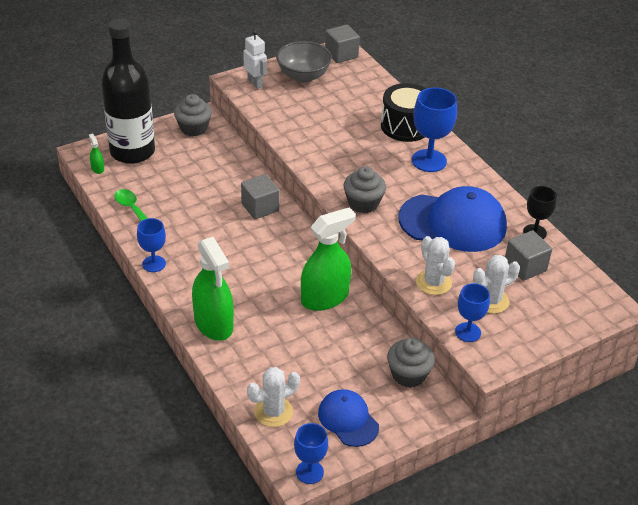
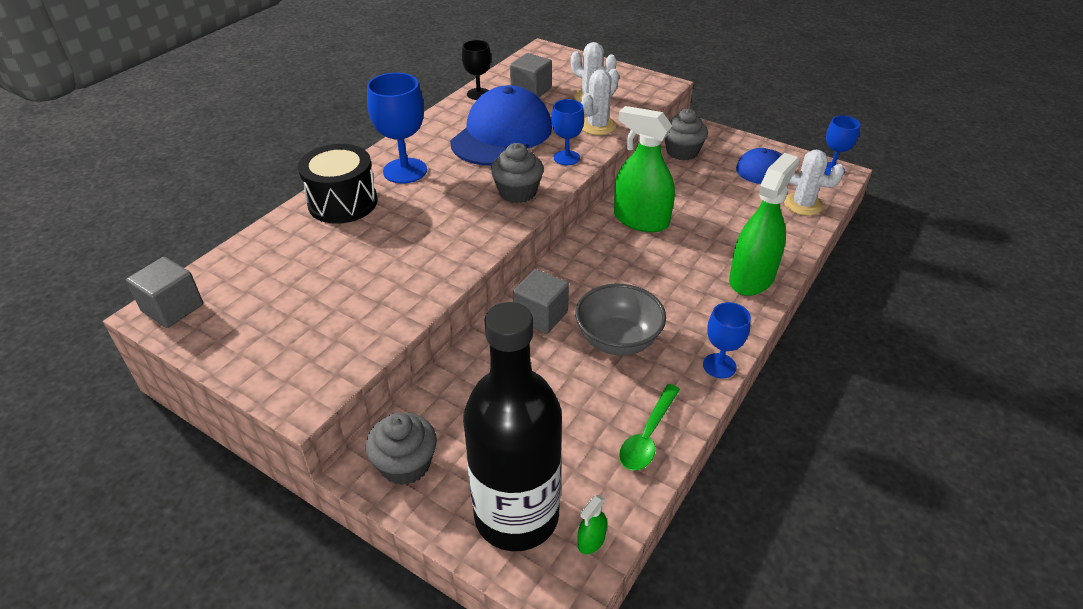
camera: 115 degrees left, 0 degrees up
white robot [243,30,267,89] -> none
grey bowl [276,41,332,83] -> grey bowl moved to [575,284,666,355]
blue cap [398,186,507,252] -> blue cap turned 45 degrees clockwise [450,85,552,166]
blue goblet [455,283,490,342] -> blue goblet moved to [552,99,584,165]

